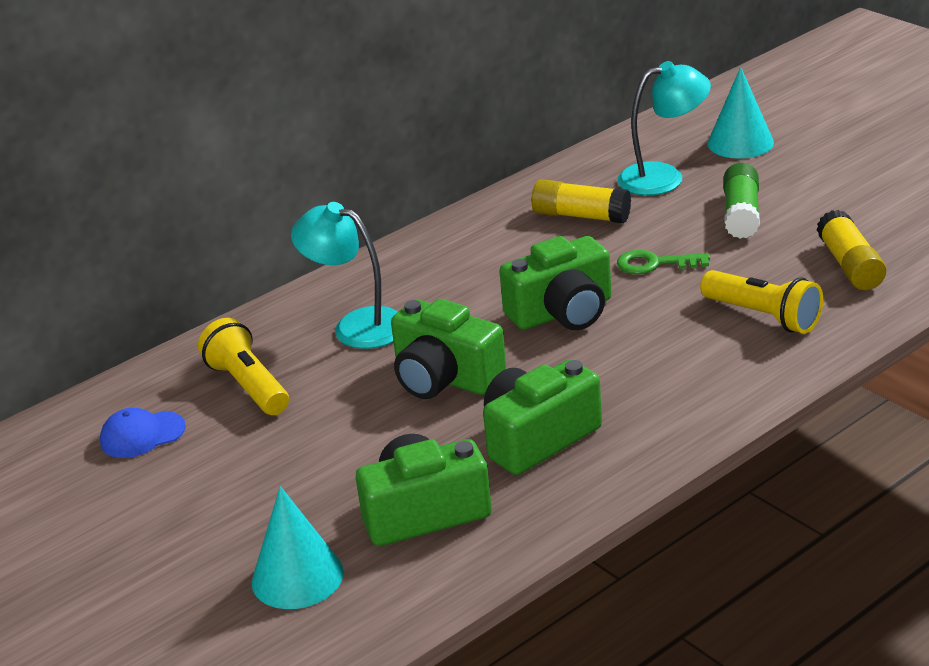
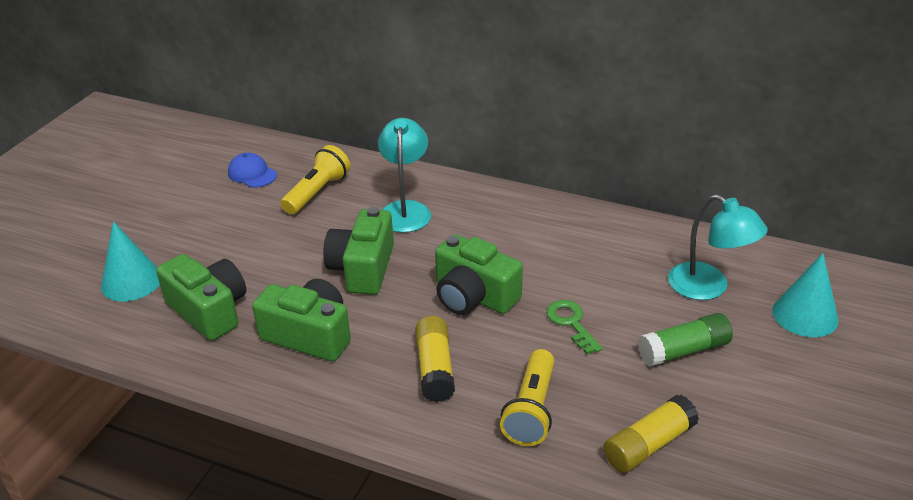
camera: 60 degrees right, 5 degrees up
yellow glue stick [531,179,631,223] -> yellow glue stick moved to [415,316,455,402]

